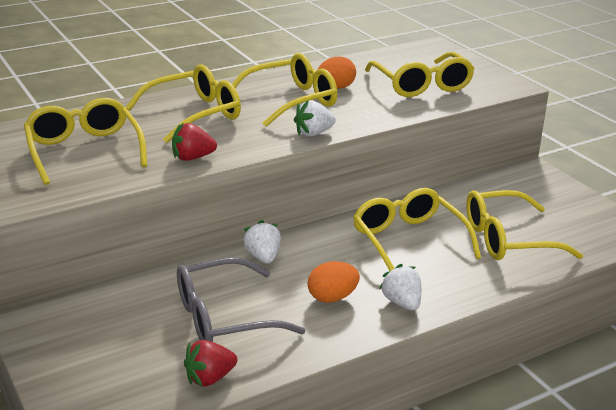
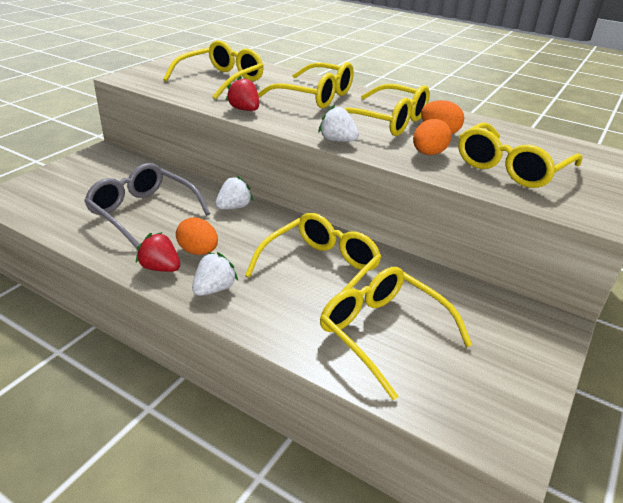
camera: 60 degrees right, 5 degrees up
red strawberry [184,340,237,387] -> red strawberry moved to [136,232,180,272]
none -> orange egg [413,119,452,155]

